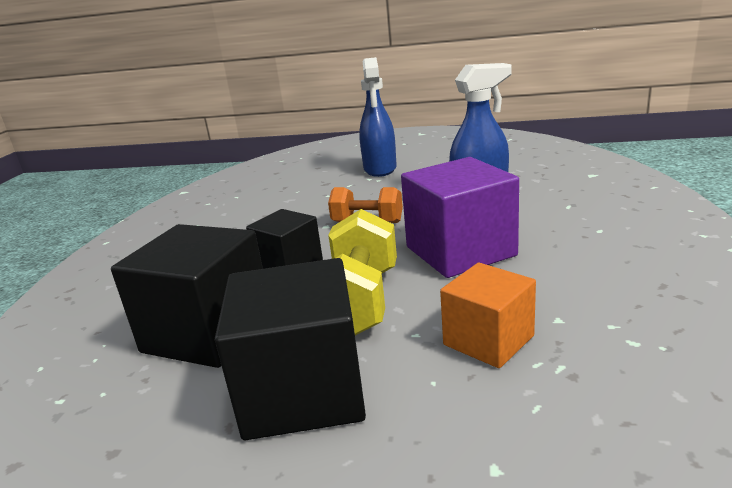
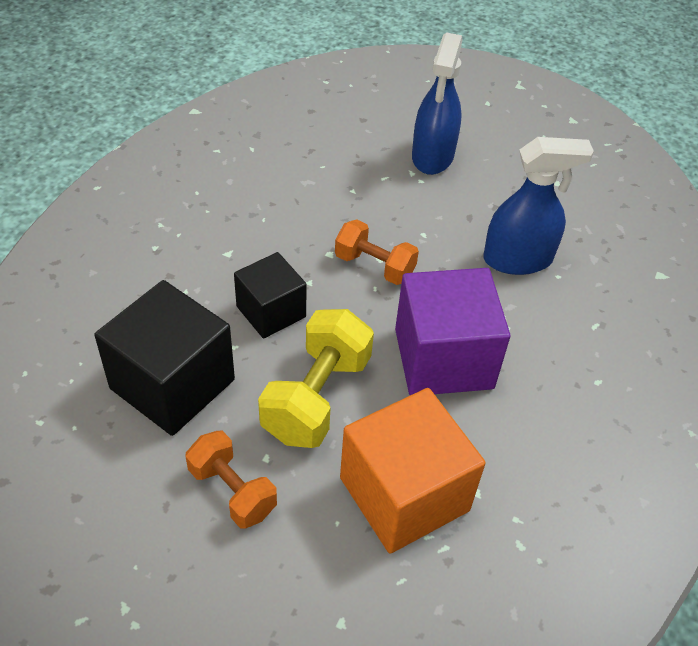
camera: 10 degrees right, 25 degrees up
black cube [215,258,366,440] -> orange dumbbell [185,431,277,529]
orange cube [440,263,536,368] -> orange cube [340,388,486,554], size x1.62

